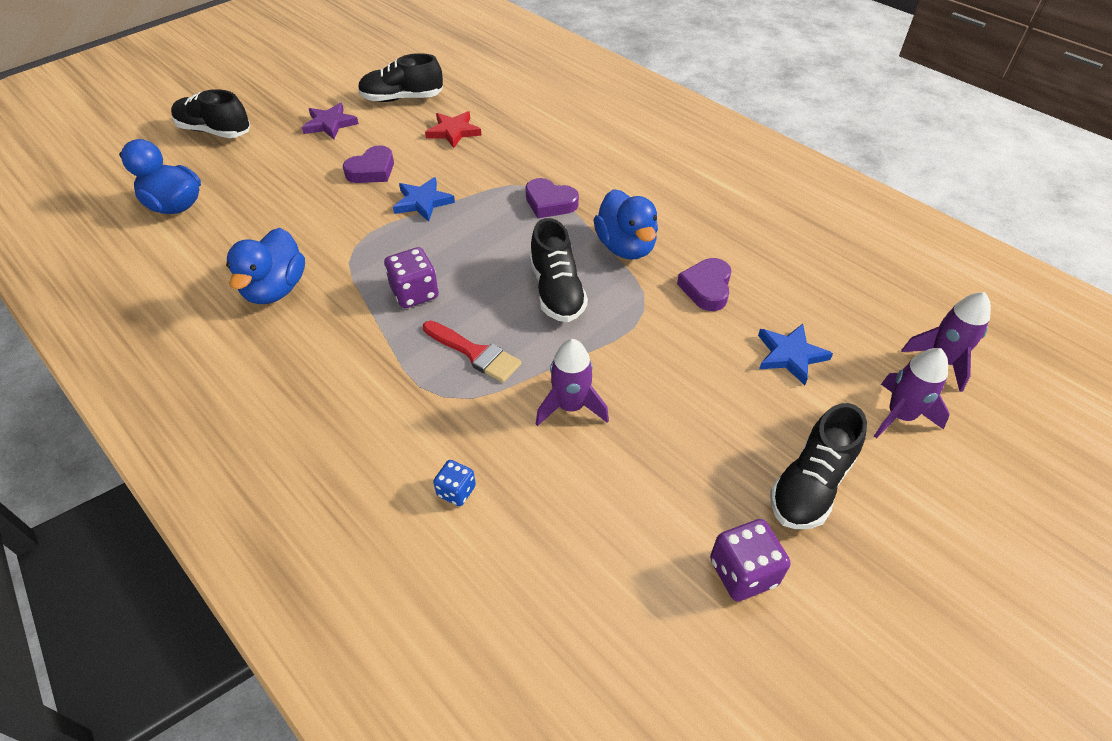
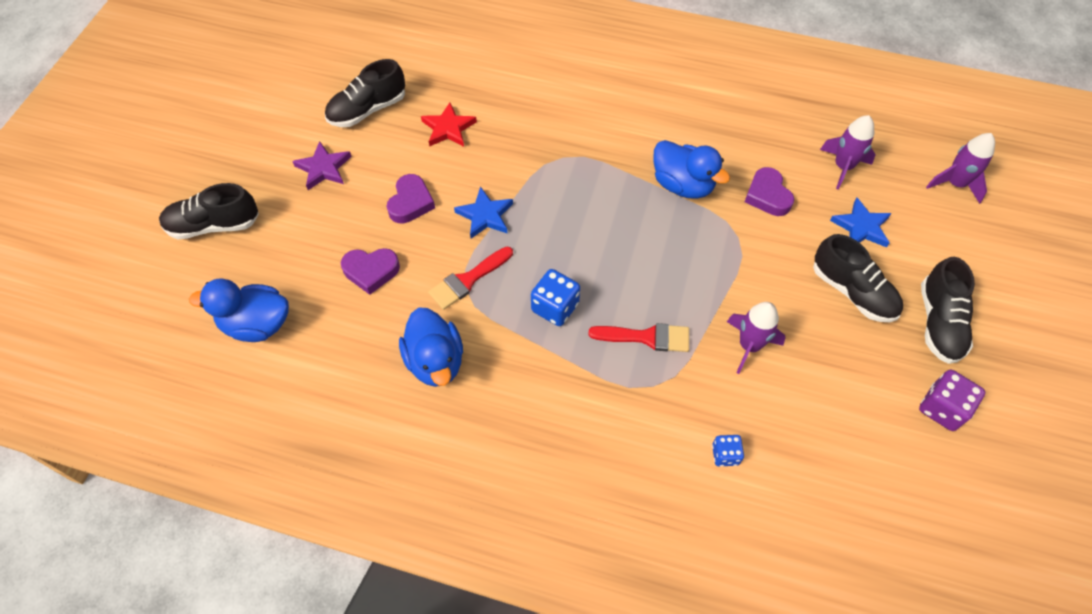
camera: 30 degrees left, 10 degrees up
purple dice [384,247,439,308] -> blue dice [531,269,580,326]
purple heart [525,178,579,218] -> purple heart moved to [341,248,400,295]
black shoe [530,218,588,322] -> black shoe moved to [813,234,903,322]
purple rocket [874,348,950,438] -> purple rocket moved to [820,115,875,190]
none -> red brush [428,247,513,310]

